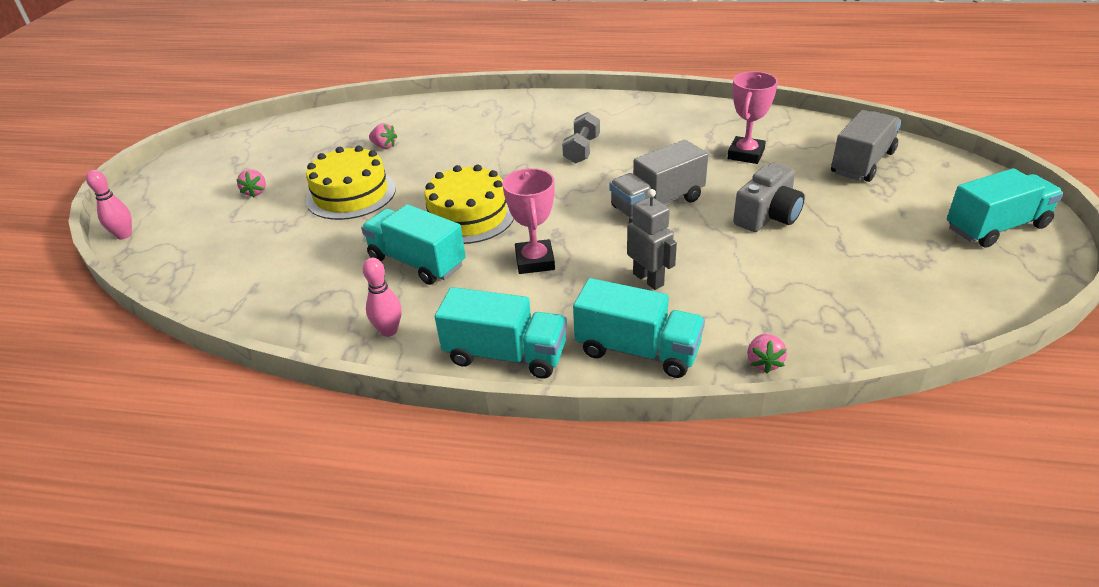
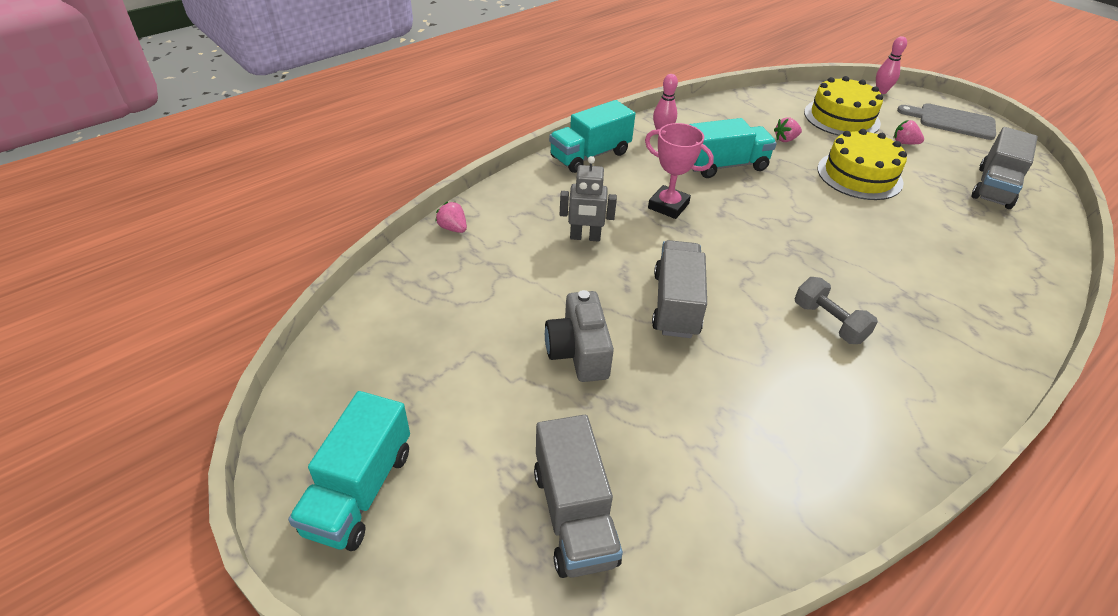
camera: 125 degrees right, 5 degrees up
pink strawberry [369,123,397,149] -> pink strawberry moved to [774,117,802,142]
yellow cake [424,165,514,244] -> yellow cake moved to [804,76,883,136]
turquoise truck [573,278,705,378] -> none
pink trophy [727,71,778,164] -> none
none -> grey cutting board [897,103,996,140]
none -> grey truck [972,127,1038,209]

